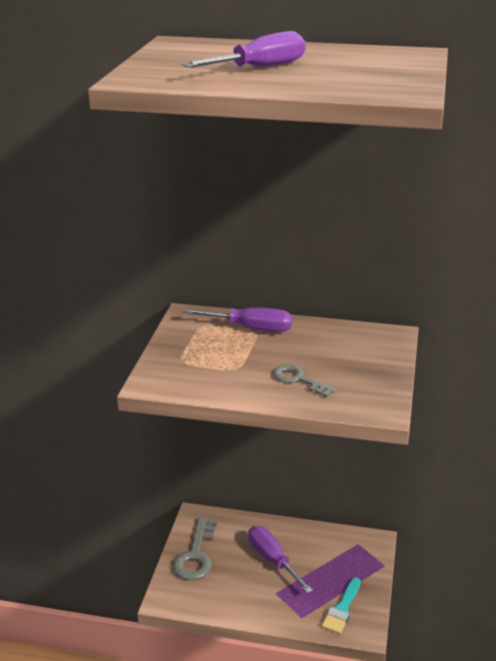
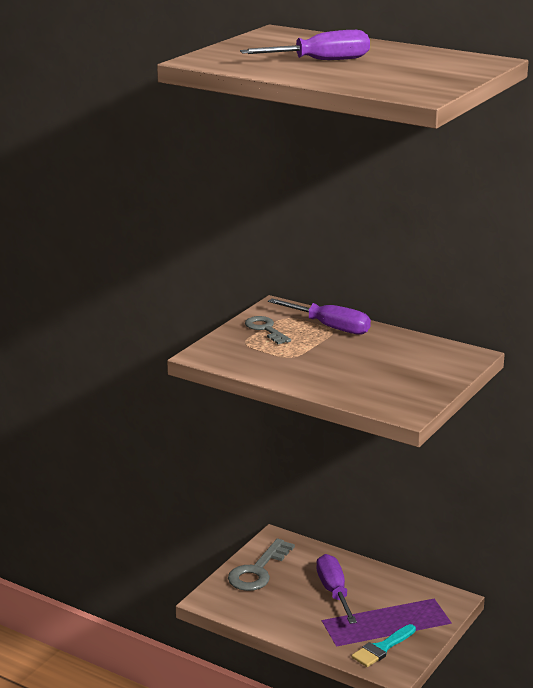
camera: 20 degrees right, 5 degrees down
grey key [273,364,337,397] -> grey key moved to [245,316,291,344]

